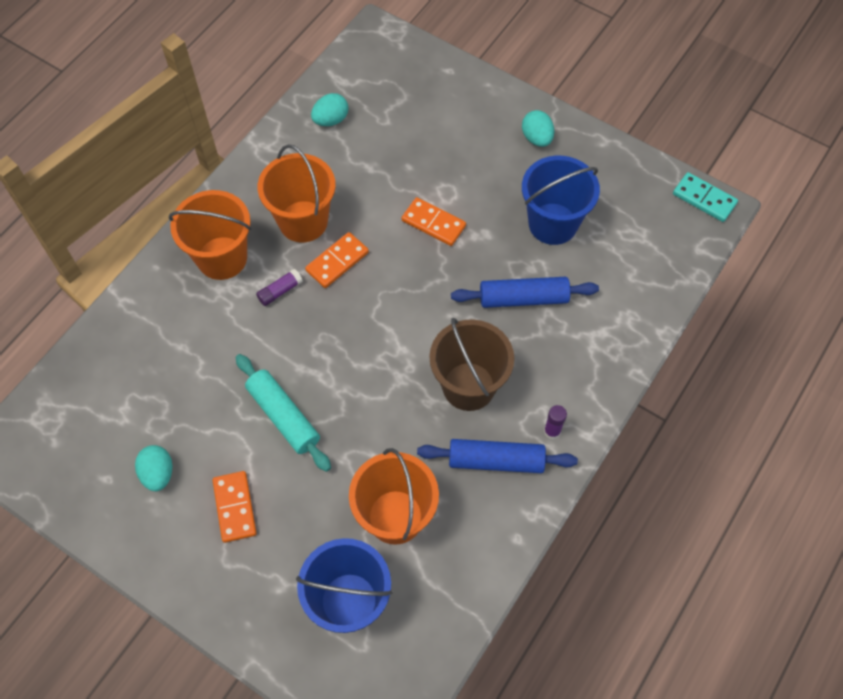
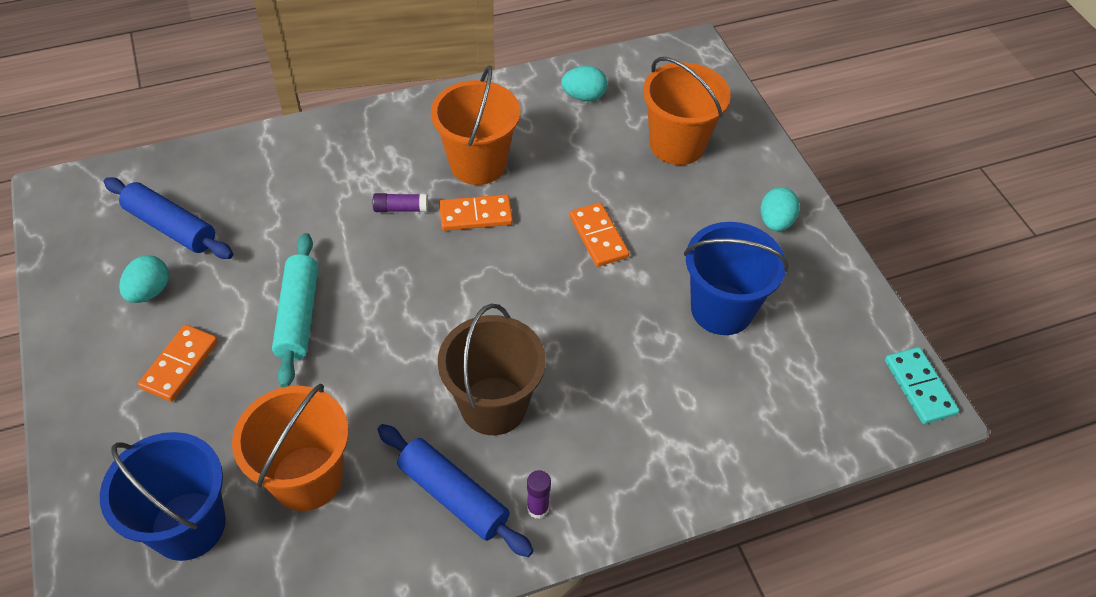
camera: 35 degrees right, 10 degrees down
orange bucket [169,190,251,280] -> orange bucket moved to [643,57,731,165]
blue rolling pin [451,277,599,308] -> blue rolling pin moved to [104,177,233,259]

